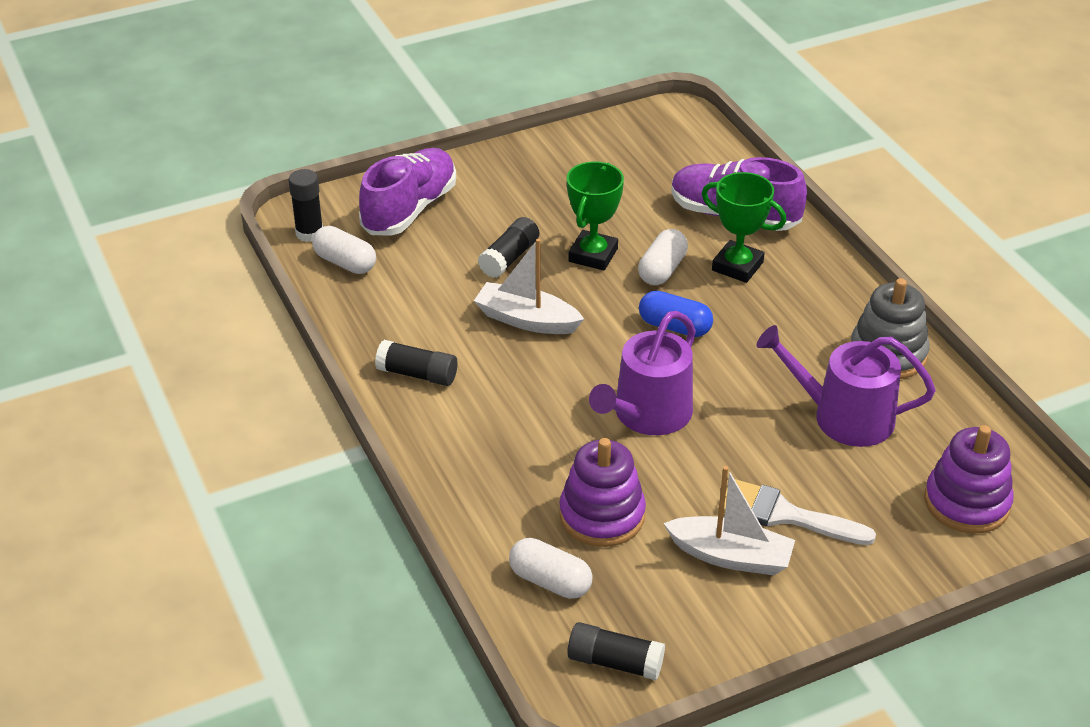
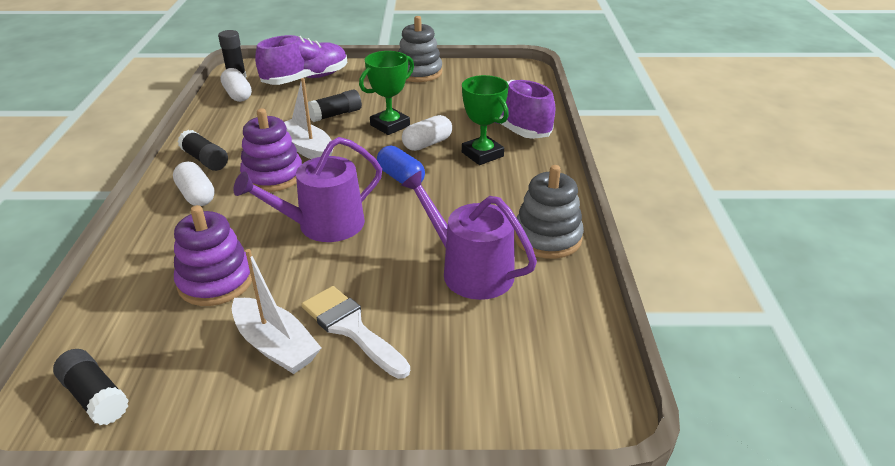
camera: 25 degrees right, 5 degrees down
white capsule [509,538,593,599] -> white capsule moved to [173,162,215,206]
purple stacking toy [924,425,1014,534] -> purple stacking toy moved to [240,108,302,192]
none -> grey stacking toy [398,16,442,82]

